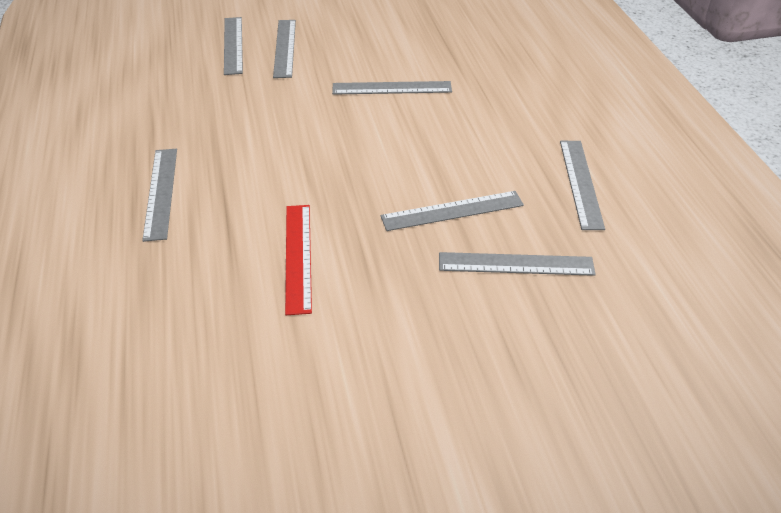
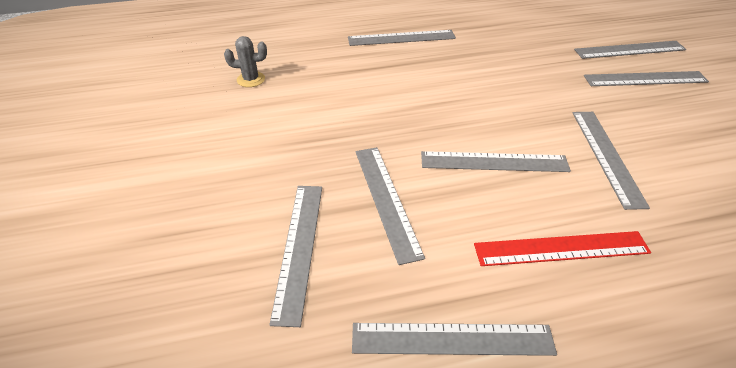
camera: 90 degrees right, 0 degrees up
red ruler [285,205,312,315] -> red ruler moved to [474,231,651,266]
none -> grey cactus [224,36,267,87]
none -> grey ruler [421,151,571,172]

